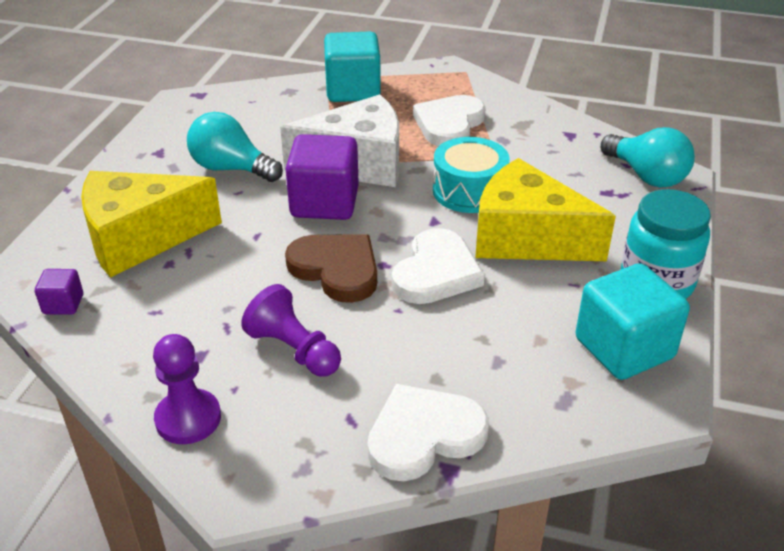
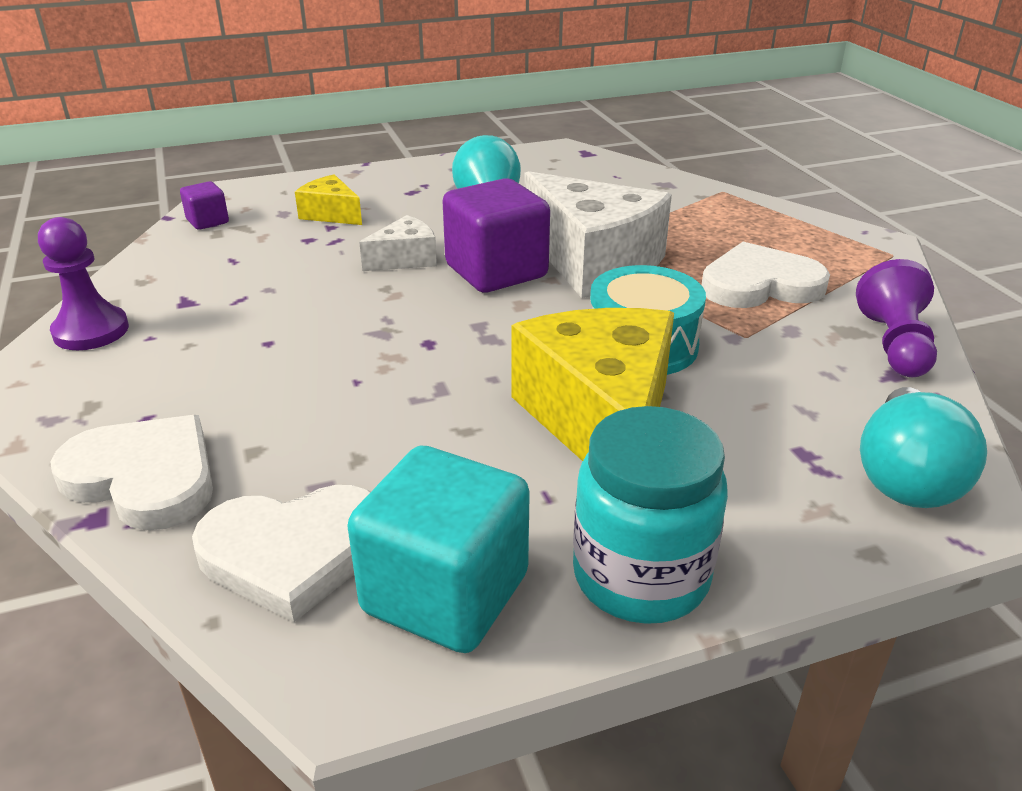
camera: 55 degrees right, 5 degrees down
yellow cheese [81,171,222,278] -> yellow cheese [295,174,362,225], size x0.48
purple pawn [241,284,341,376] -> purple pawn moved to [856,259,937,377]
brown heart [285,234,377,303] -> none
turquoise cube [324,32,381,102] -> none
white heart [392,228,485,304] -> white heart moved to [192,485,371,622]
none -> white cheese [359,215,437,271]

